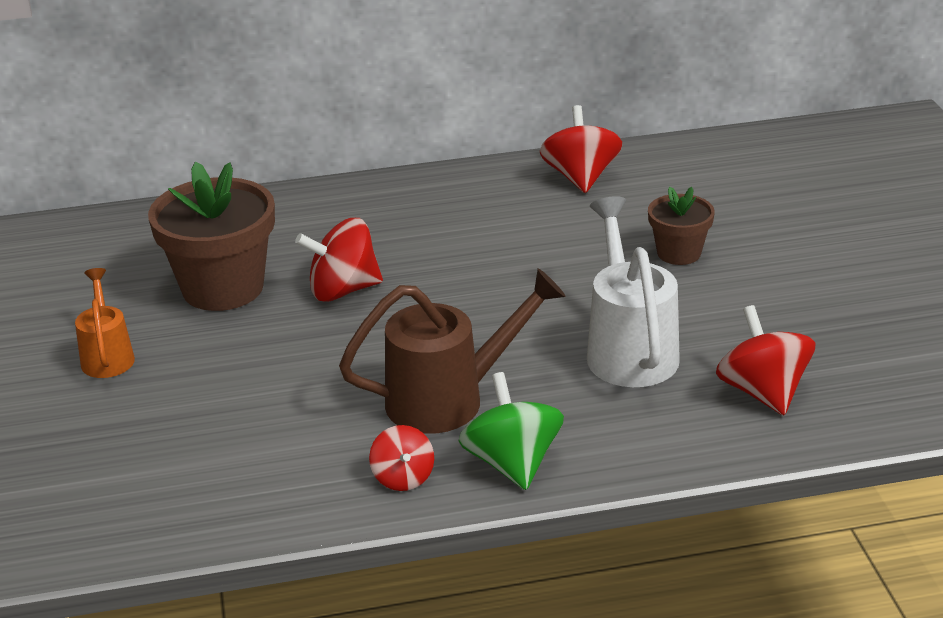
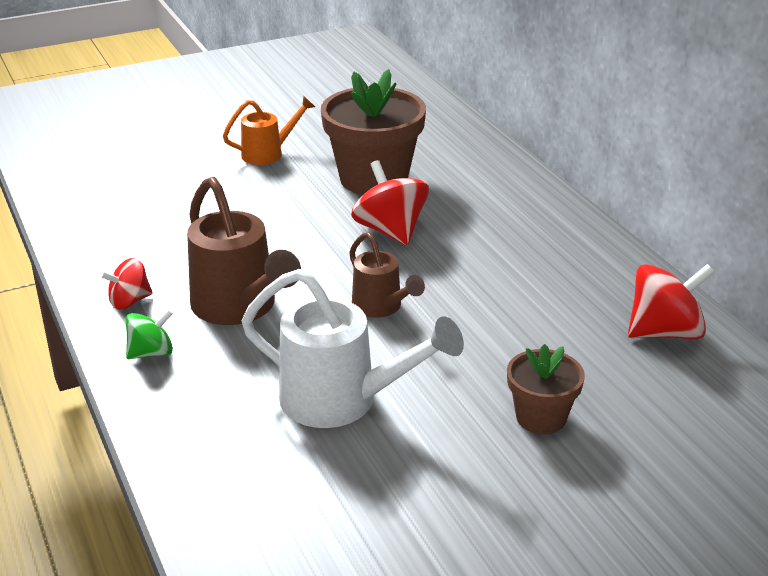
camera: 75 degrees right, 0 degrees up
green spinning top [459,372,564,490] -> green spinning top [126,309,173,359], size x0.60
white watering can [587,196,680,387] -> white watering can turned 45 degrees clockwise [241,269,464,428]
red spinning top [716,305,816,415] -> none
none -> brown watering can [349,232,425,318]

